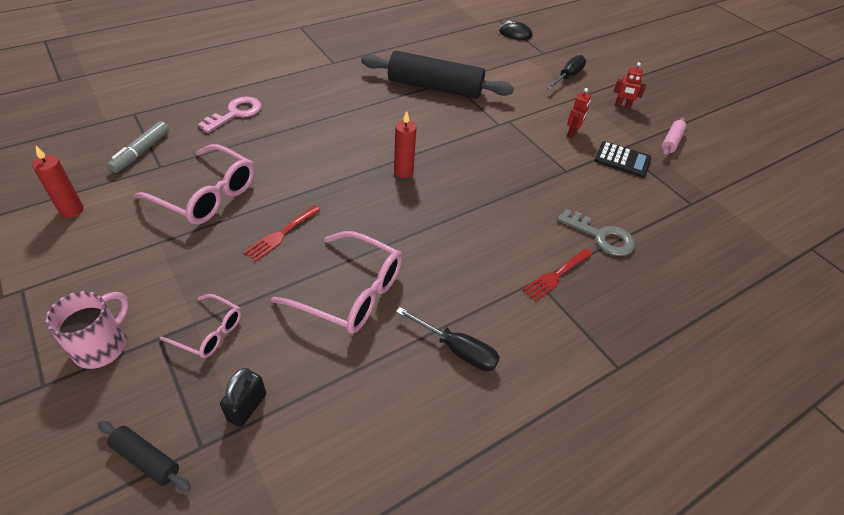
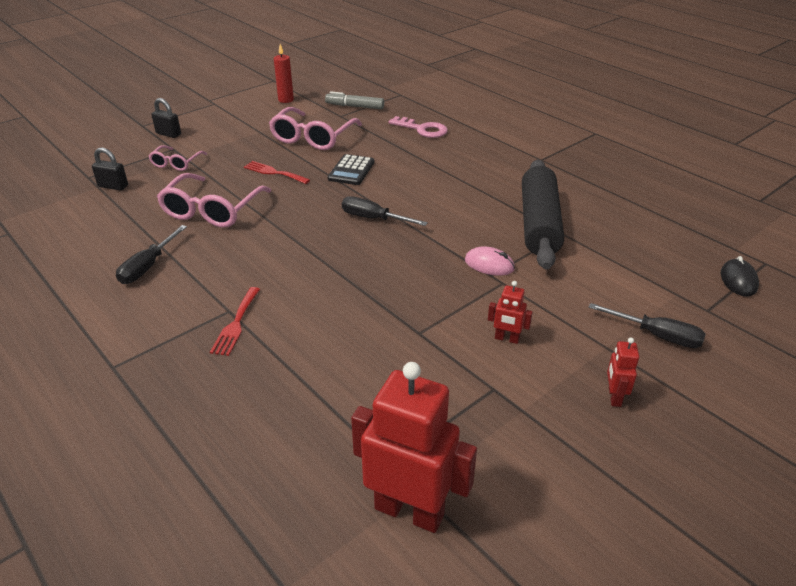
camera: 85 degrees right, 10 degrees down
pink mug [45,291,129,369] -> black padlock [151,98,181,138]
black rolling pin [98,421,191,492] -> none
red candle [394,111,417,178] -> black screwdriver [342,196,428,226]
red fork [523,248,593,301] -> red fork turned 120 degrees counterclockwise [210,287,260,356]
grey key [557,209,635,256] -> none
black calculator [594,141,651,178] -> black calculator moved to [328,154,374,185]
pink rolling pin [662,118,687,157] -> none
none -> red robot [351,362,477,533]
none -> pink mouse [465,247,515,276]

